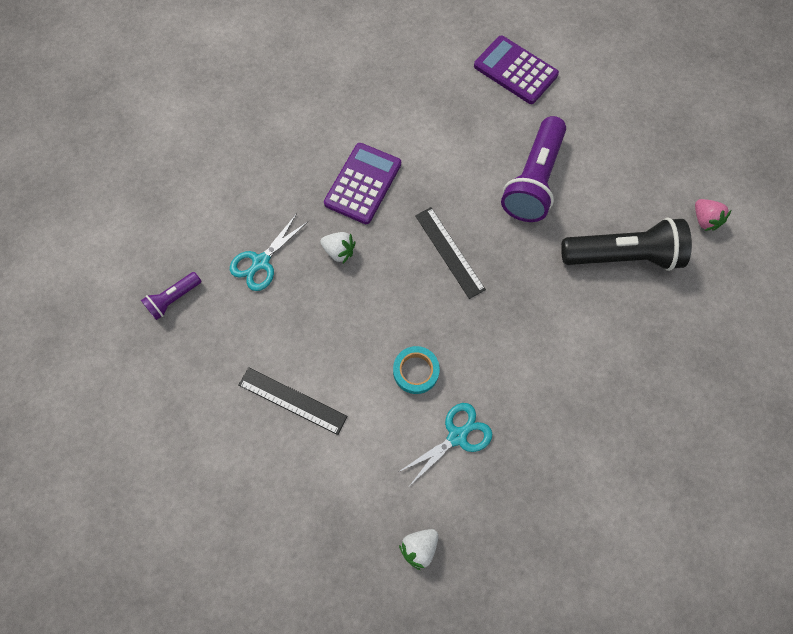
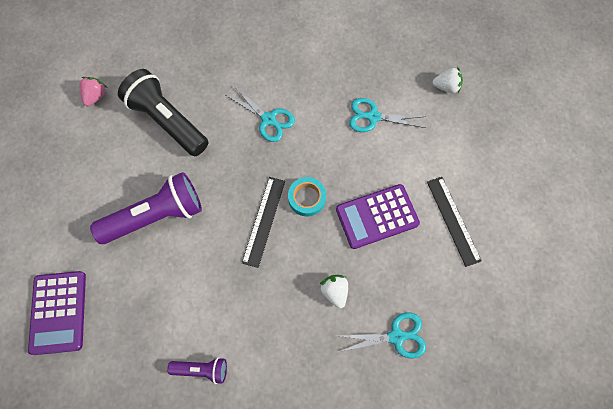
camera: 135 degrees left, 0 degrees up
purple flashlight [141,272,202,320] -> purple flashlight moved to [167,357,227,384]
purple calculator [324,143,401,224] -> purple calculator moved to [336,184,420,249]
turquoise tape [393,346,440,394] -> turquoise tape moved to [288,177,326,216]
none -> turquoise scissors [226,86,295,142]

